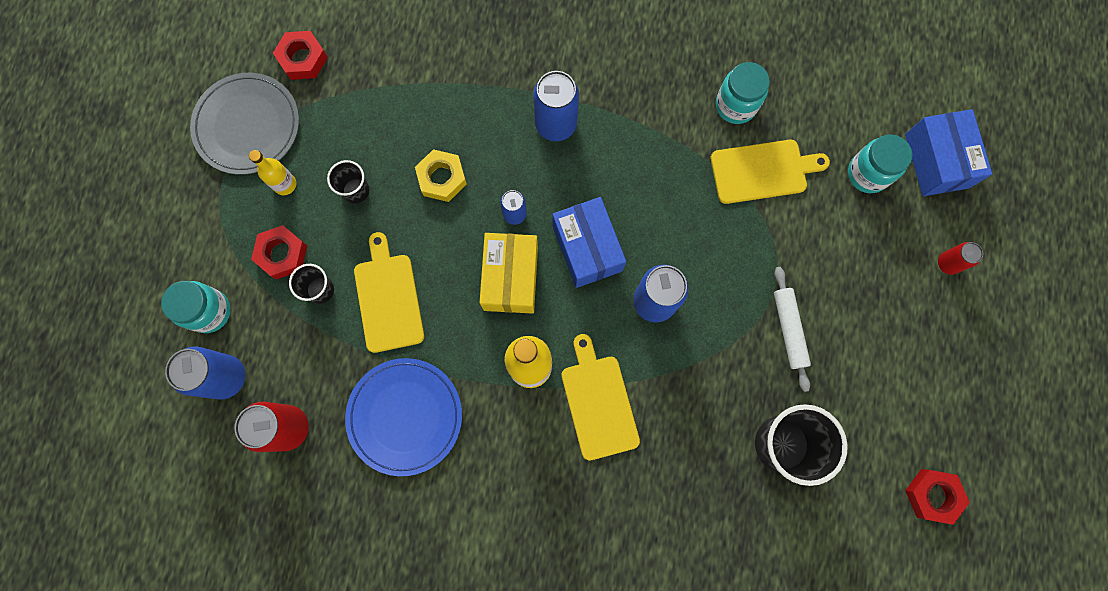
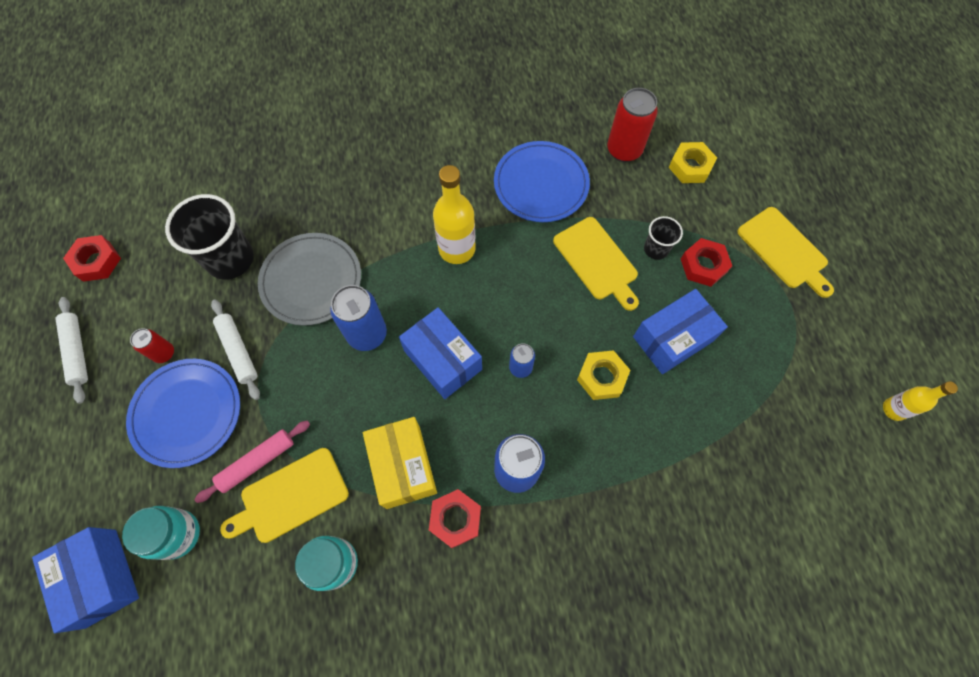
camera: 160 degrees right, 10 degrees down
turquoise jar [161,281,231,333] -> none
blue can [165,346,245,400] -> yellow nut [669,142,717,183]
grey plate [190,73,299,175] -> grey plate moved to [258,233,361,326]
yellow bottle [249,150,296,195] -> yellow bottle moved to [883,381,958,421]
red nut [273,31,328,80] -> red nut moved to [429,489,481,548]
black cup [327,160,369,204] -> blue box [633,289,728,374]
yellow box [480,233,538,314] -> yellow box moved to [363,417,437,509]
yellow cutting board [561,334,640,460] -> yellow cutting board moved to [737,207,834,298]
red can [938,242,983,275] -> red can moved to [130,328,174,363]
none -> white rolling pin [56,297,88,404]
none -> blue plate [126,359,240,468]
none -> pink rolling pin [194,420,310,503]

